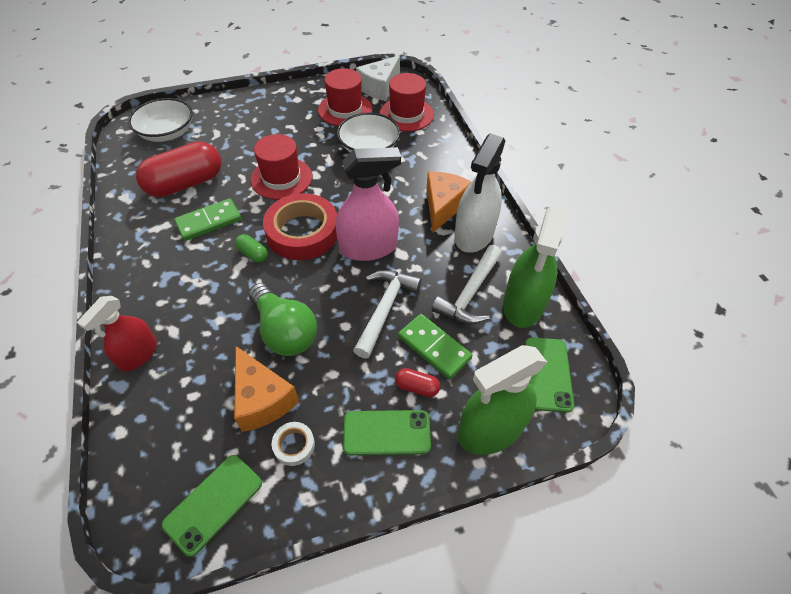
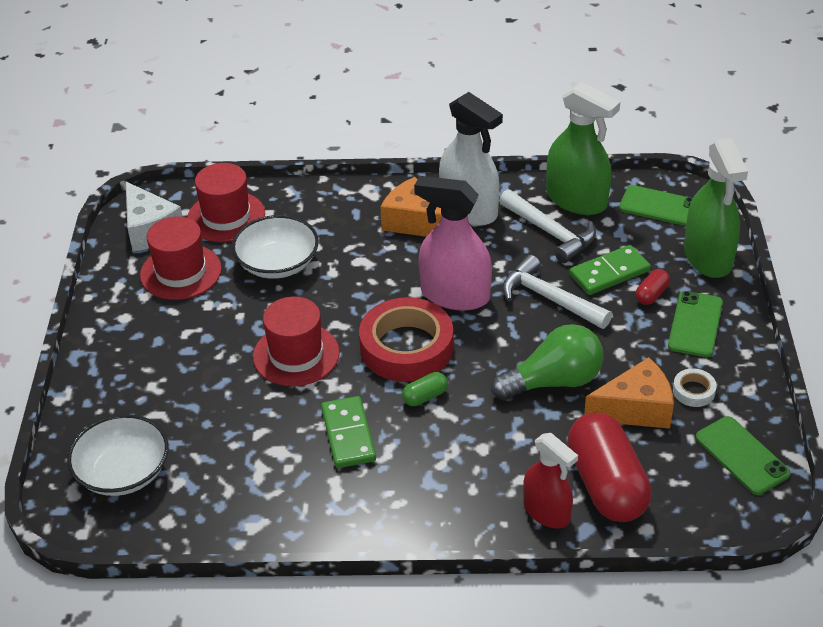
camera: 70 degrees left, 10 degrees down
red capsule [136,141,221,197] -> red capsule moved to [567,412,652,522]
pink spray bottle [336,147,401,261] -> pink spray bottle turned 75 degrees counterclockwise [414,176,492,311]

